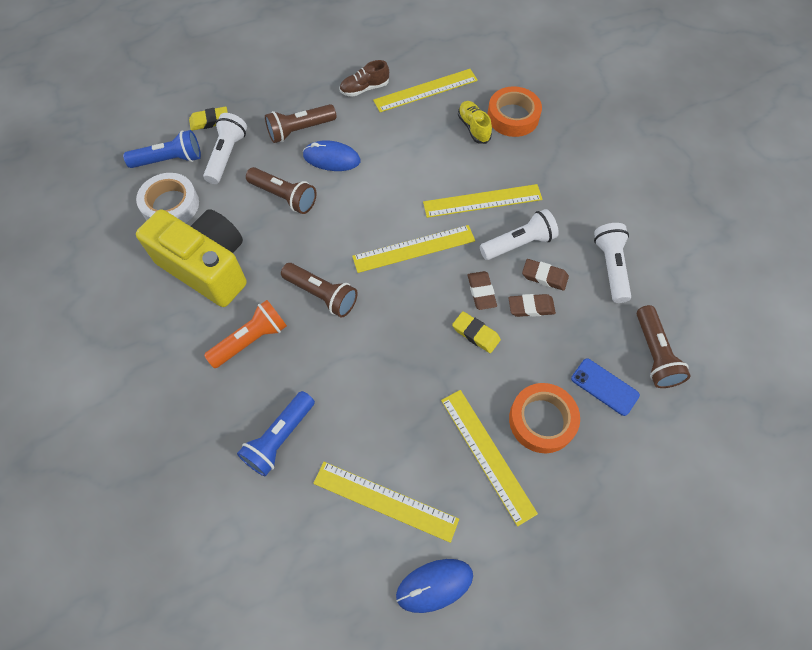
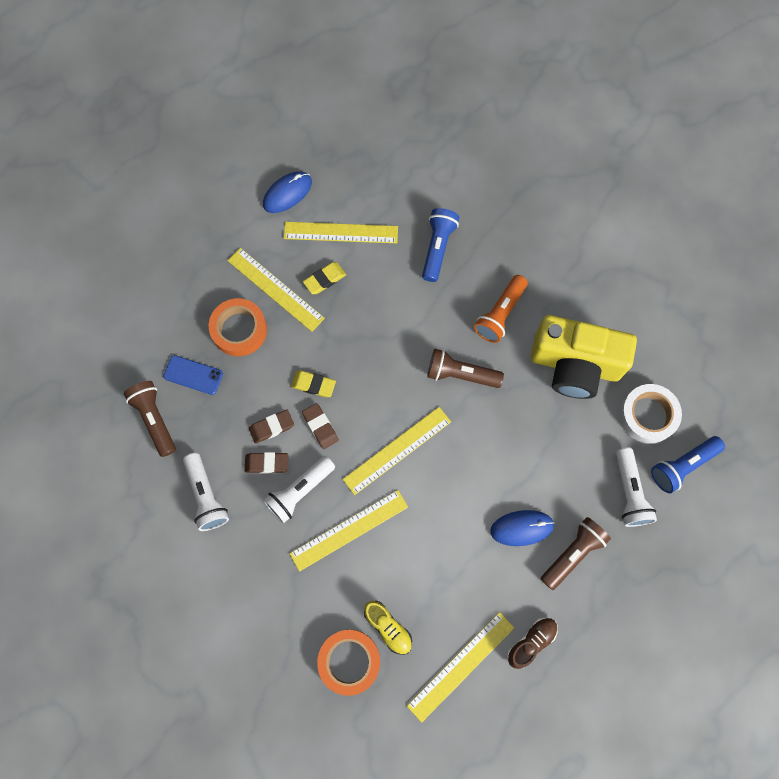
camera: 160 degrees right, 10 degrees up
yellow eraser [189,106,228,131] -> yellow eraser moved to [303,262,346,294]
brown flashlight [246,167,316,214] -> none

